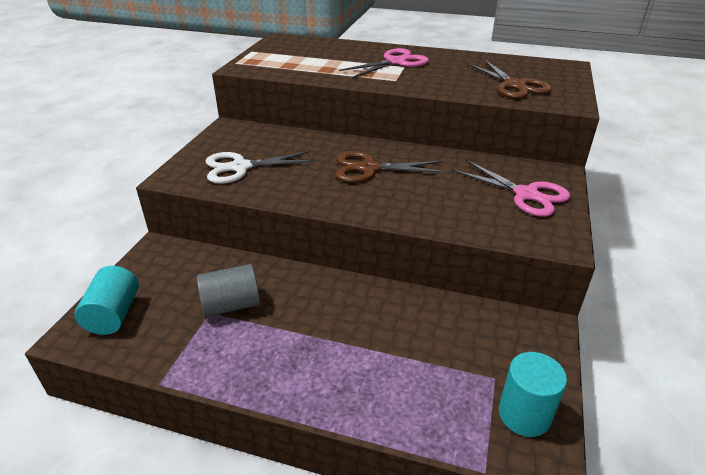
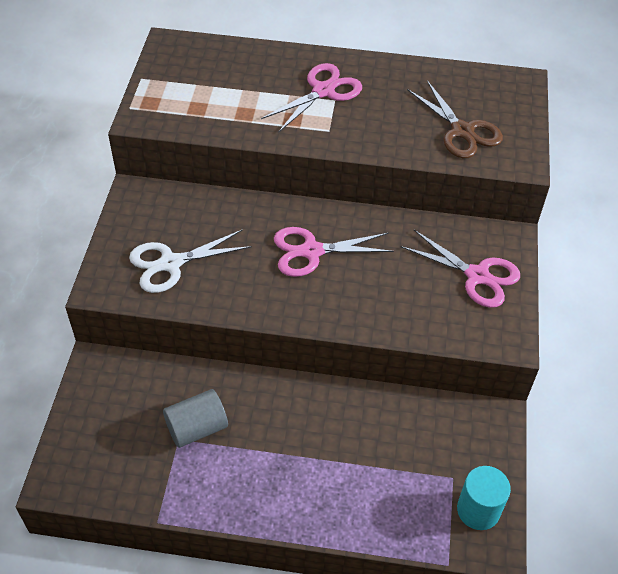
camera: 10 degrees left, 15 degrees up
turquoise cylinder [74,266,139,335] -> none
brown scissors [336,151,446,183] -> pink scissors [274,227,394,277]

